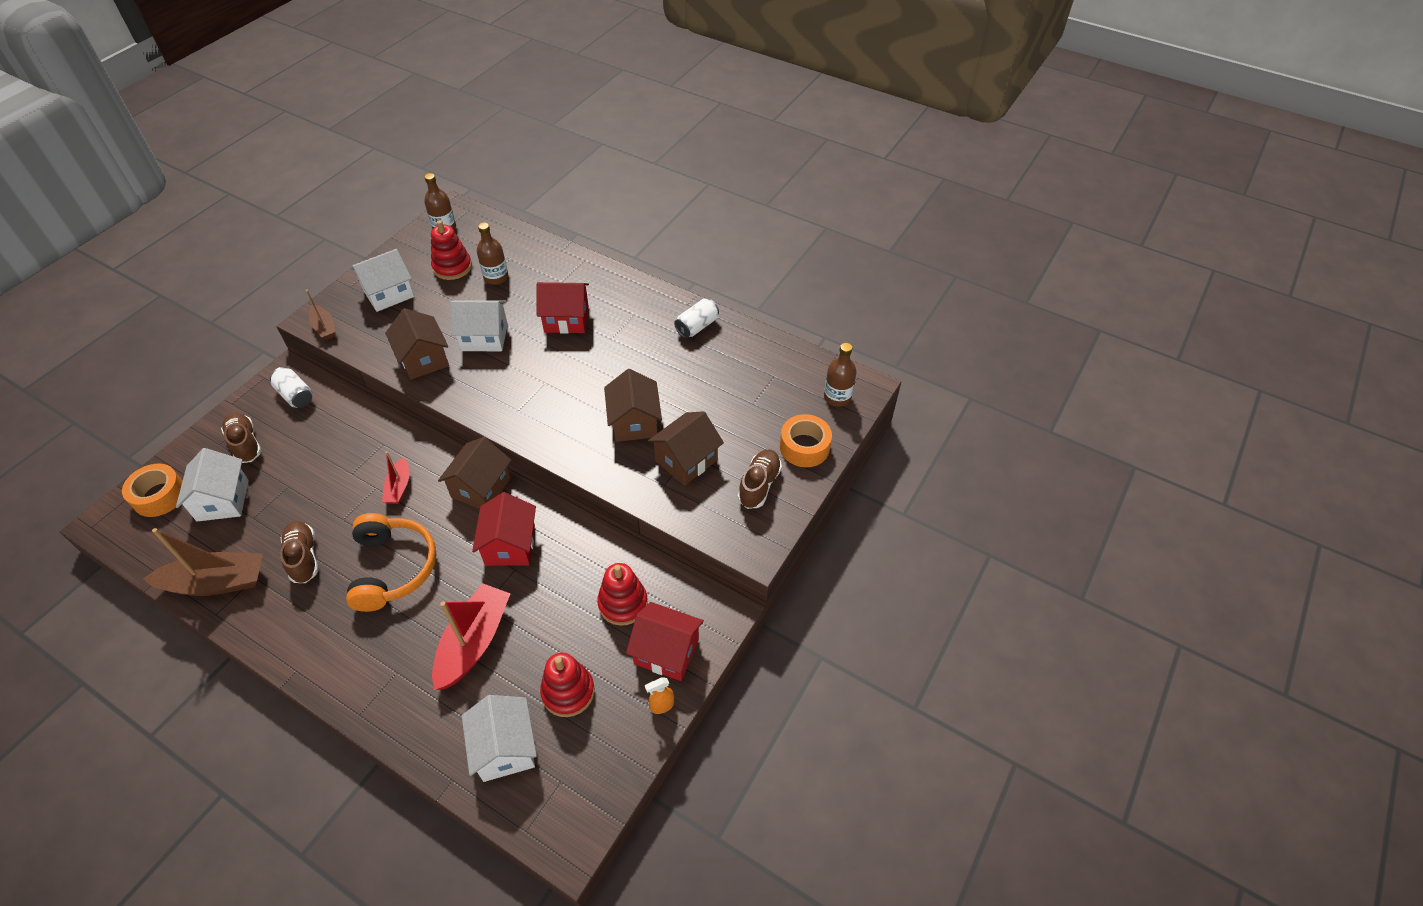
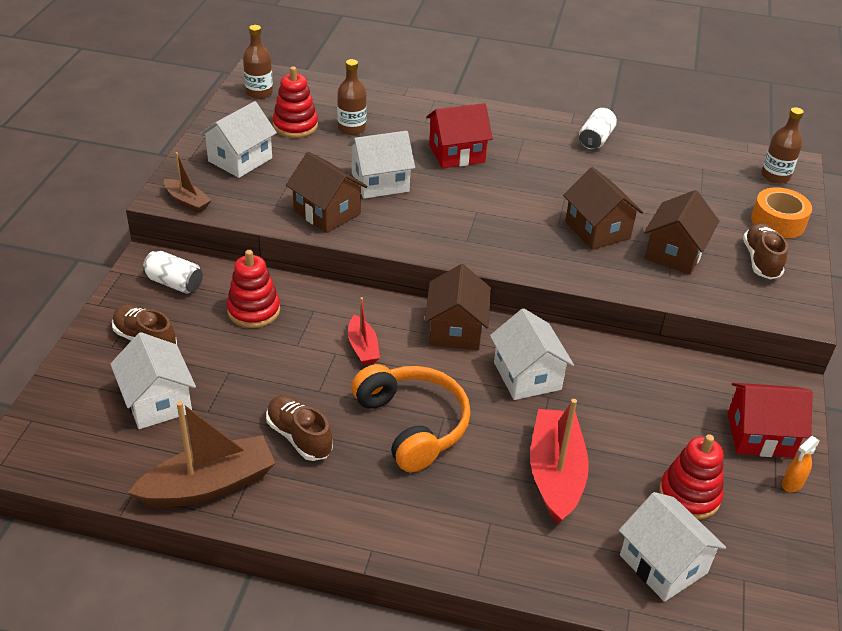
camera: 20 degrees left, 10 degrees down
orange tape [122,464,182,517] -> none
red house [472,492,536,566] -> white house [490,308,574,400]
red stacking toy [597,563,648,626] -> red stacking toy moved to [227,250,280,328]

